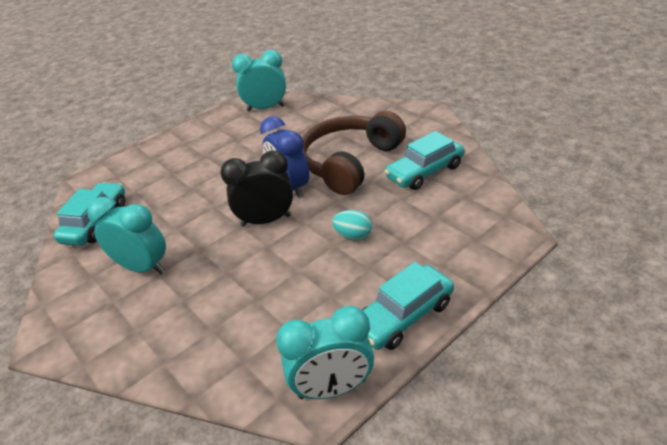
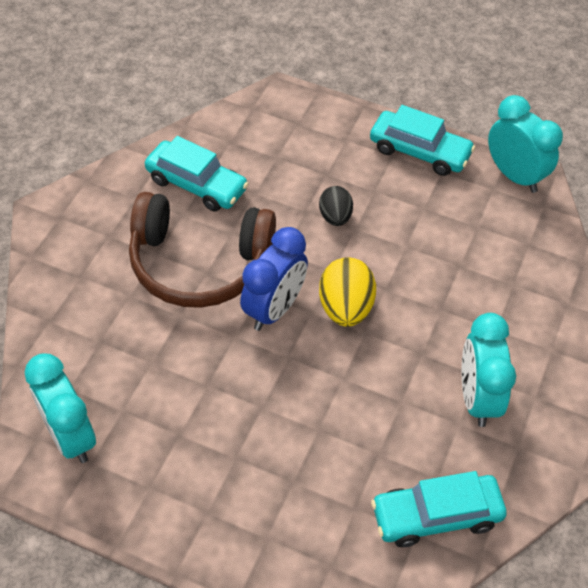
camera: 120 degrees left, 15 degrees up
black clock [220,151,293,227] -> yellow egg [319,257,376,327]
turquoise egg [332,210,372,241] -> black egg [319,186,353,226]

